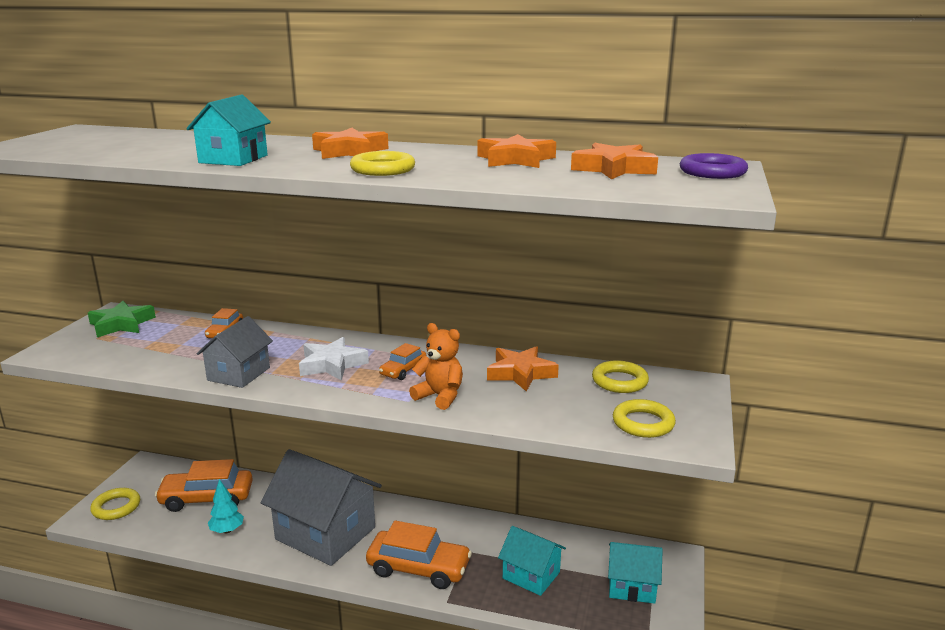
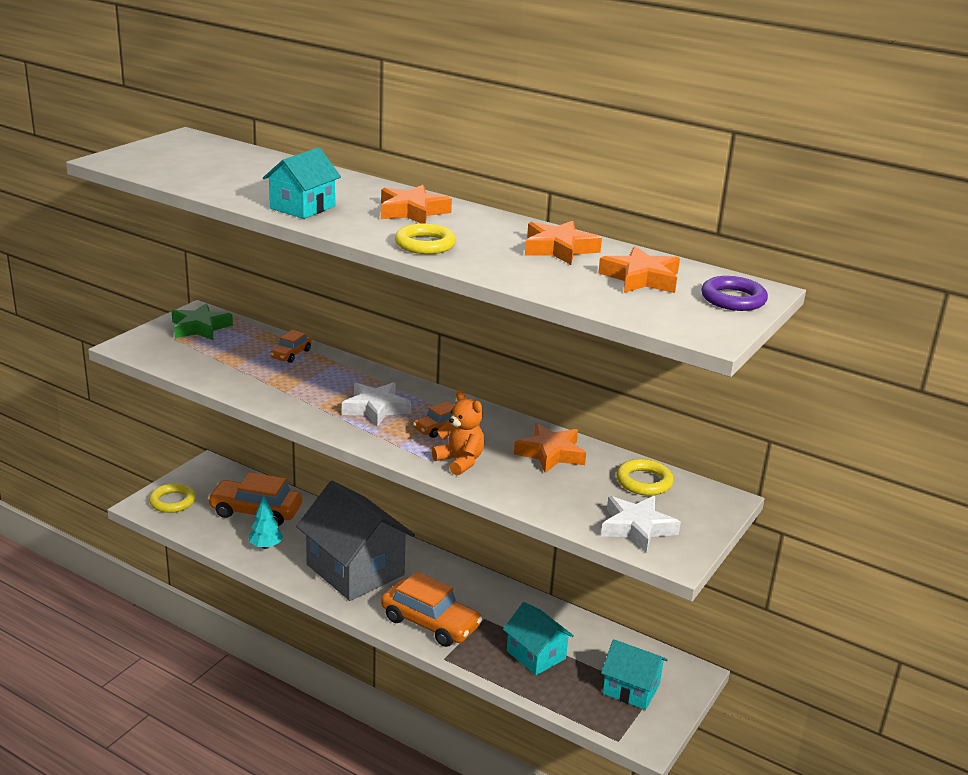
camera: 15 degrees right, 5 degrees up
grey house [197,316,273,388] -> none
yellow ring [613,399,676,438] -> white star [601,496,681,553]

